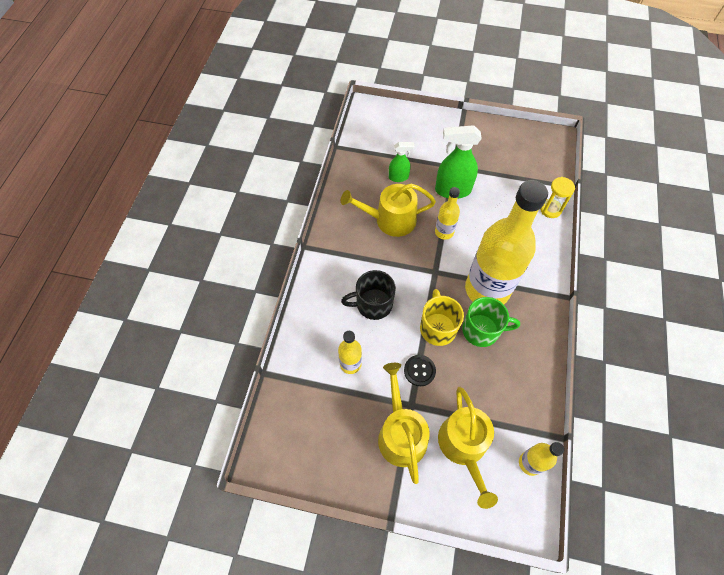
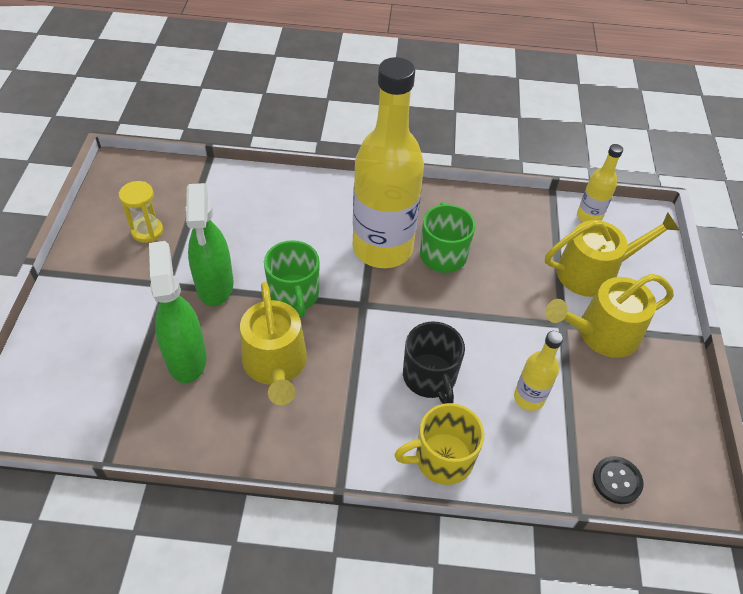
camera: 100 degrees left, 10 degrees down
green spray bottle [389,142,414,182] -> green spray bottle [149,241,207,383], size x1.76
black button [404,355,436,386] -> black button moved to [593,456,643,504]
yellow mug [420,289,464,346] -> yellow mug moved to [394,403,484,485]
yellow bottle [435,187,460,240] -> green mug [264,240,319,318]
yellow hourglass [540,177,575,218] -> yellow hourglass moved to [119,181,163,243]

